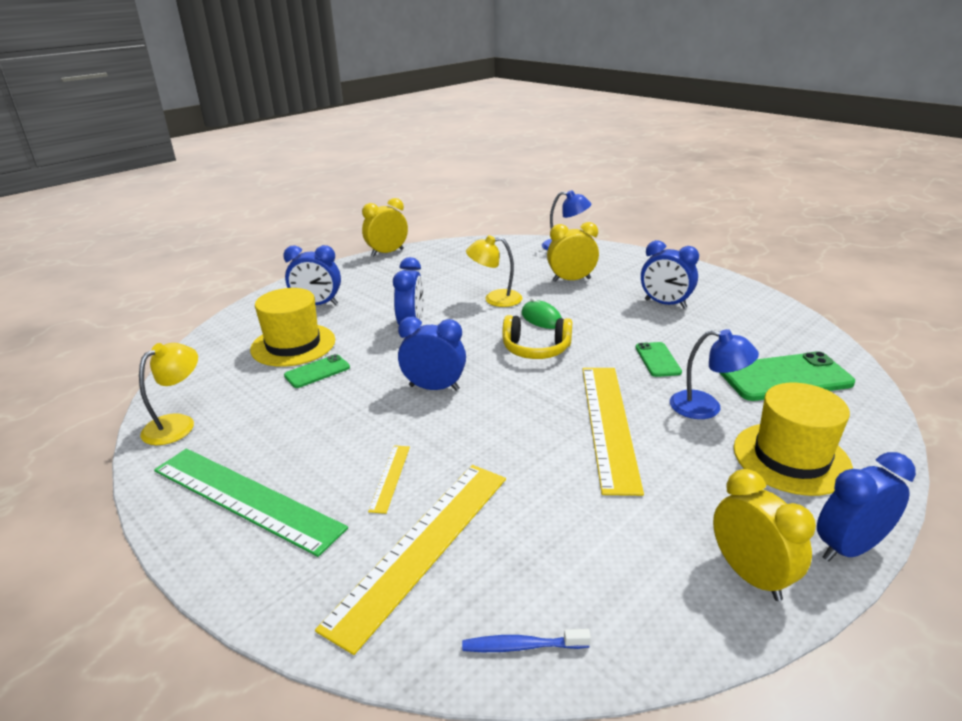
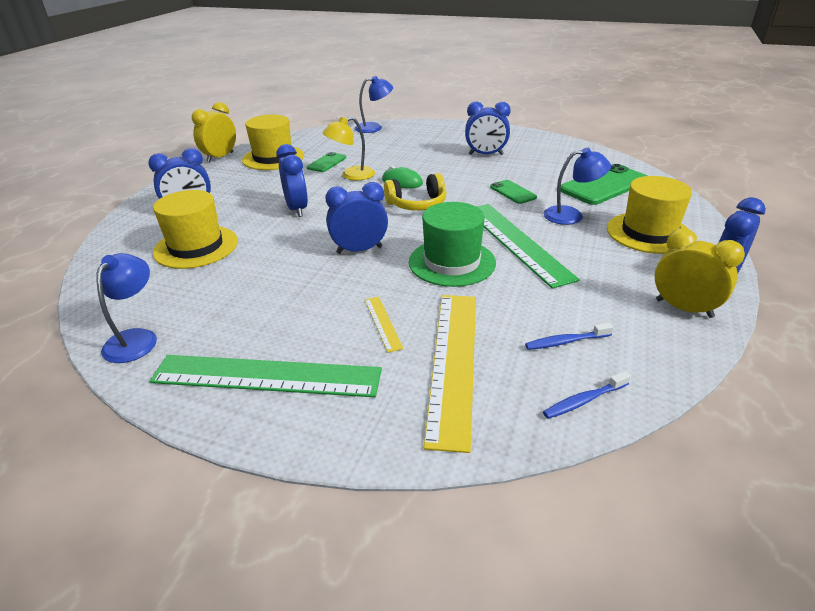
camera: 25 degrees left, 5 degrees up
yellow lamp [139,343,198,445] -> blue lamp [97,253,157,363]
green phone [284,354,350,388] -> green phone moved to [307,152,346,172]
yellow clock [547,222,599,282] -> none
yellow ruler [582,368,644,496] -> green ruler [476,204,580,289]
none -> yellow hat [242,115,304,170]
none -> green hat [409,202,496,287]
none -> blue toothbrush [525,323,614,350]

